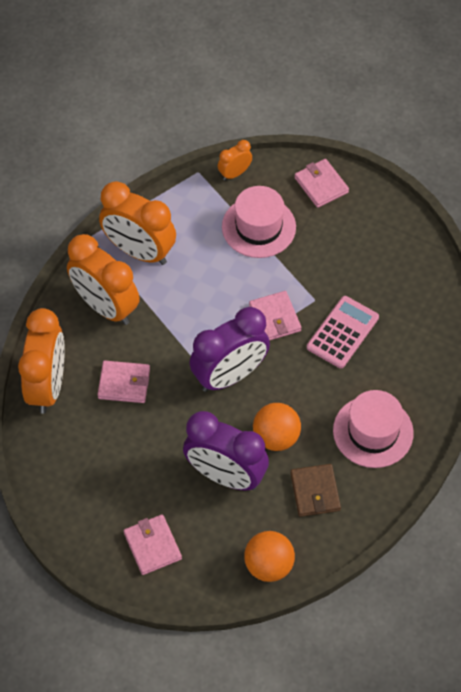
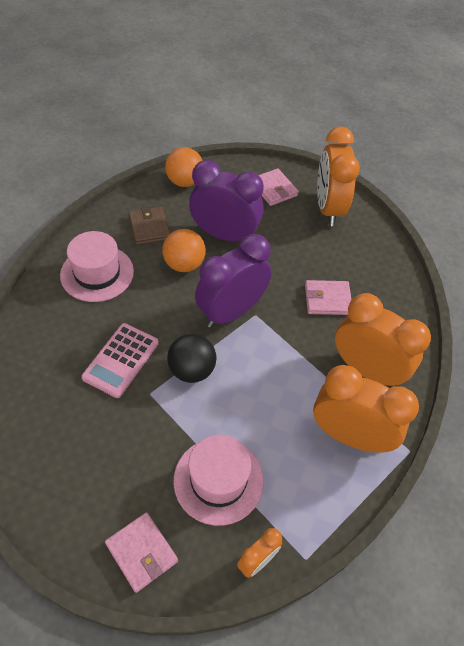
camera: 170 degrees right, 5 degrees down
orange clock [18,308,65,414] -> orange clock moved to [317,126,360,226]
pink wallet [249,291,302,341] -> black ball [167,334,216,383]

